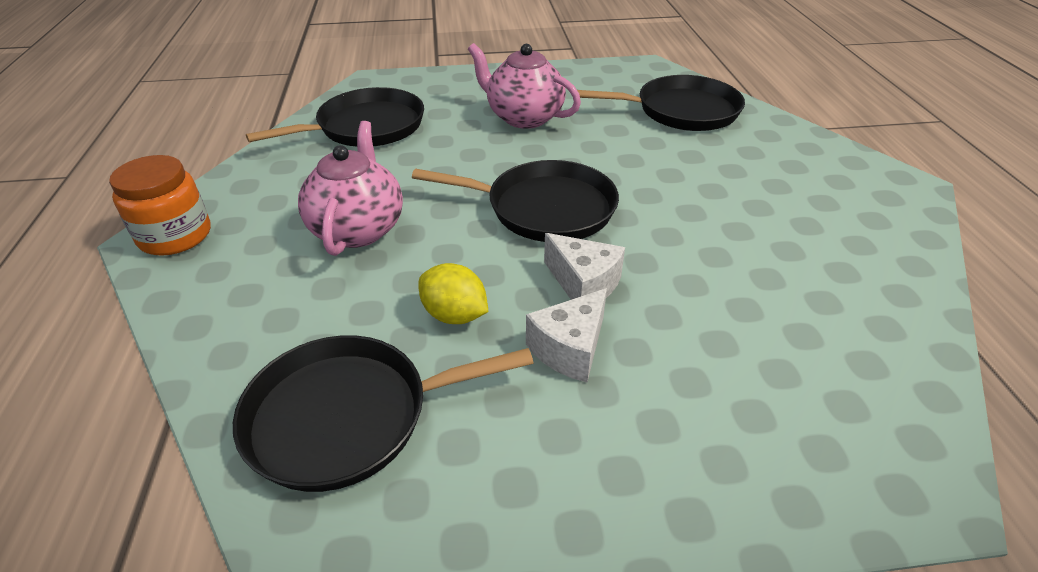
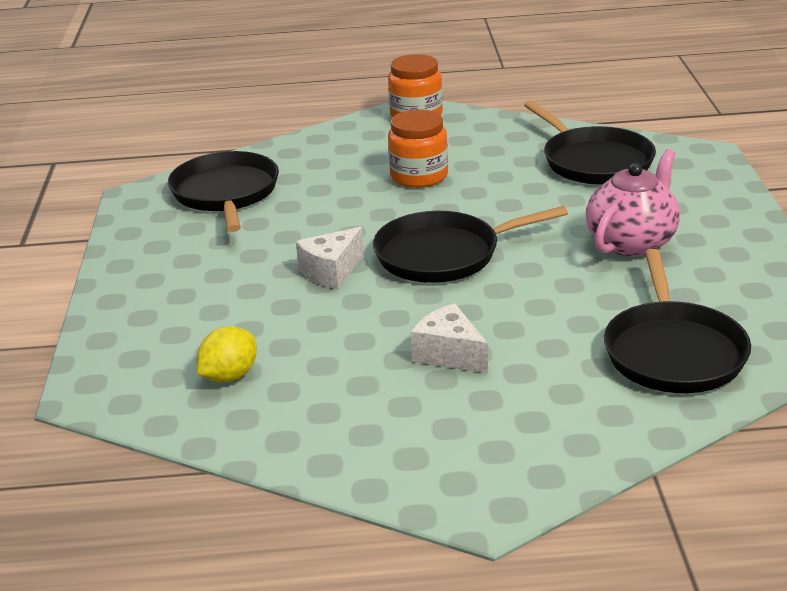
camera: 95 degrees right, 10 degrees down
pink teapot [298,121,403,256] -> orange jar [388,109,448,188]
black pan [412,160,619,242] -> black pan turned 60 degrees clockwise [373,206,568,283]
yellow lemon [419,263,488,324] -> yellow lemon moved to [197,326,257,383]
white cheese [526,288,607,382] -> white cheese moved to [411,303,488,373]

